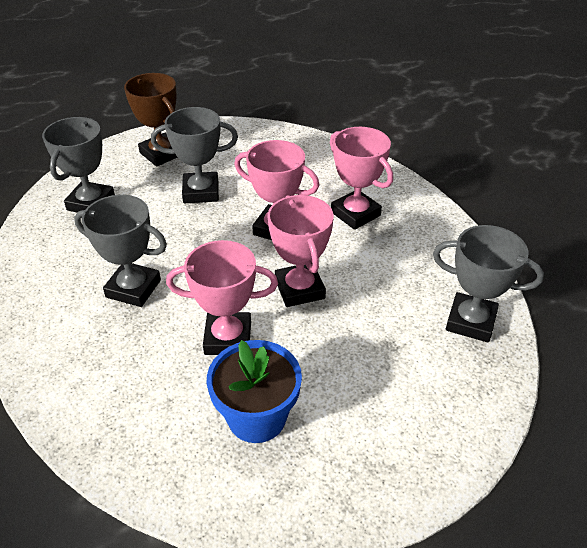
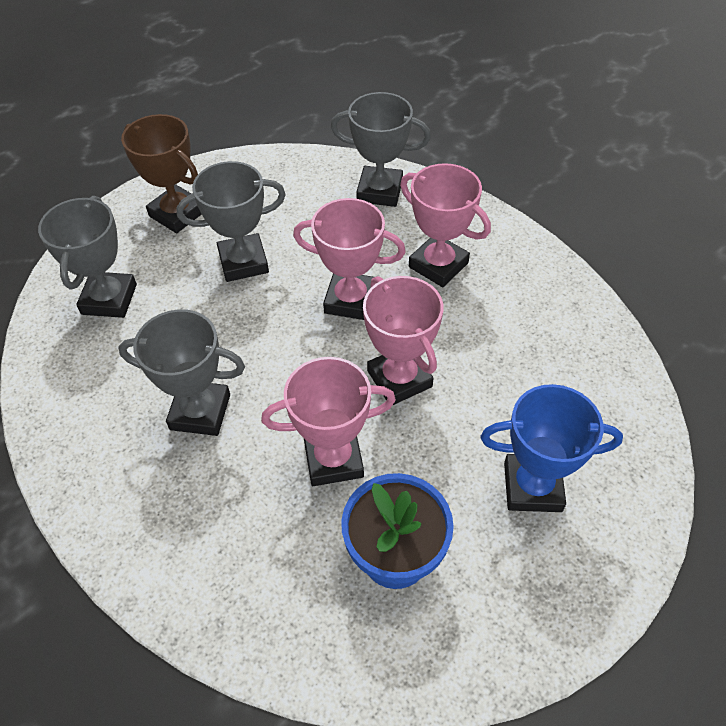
camera: 10 degrees left, 10 degrees up
grey trophy [433,225,544,342] -> grey trophy moved to [331,92,431,207]
none -> blue trophy [481,384,623,512]

